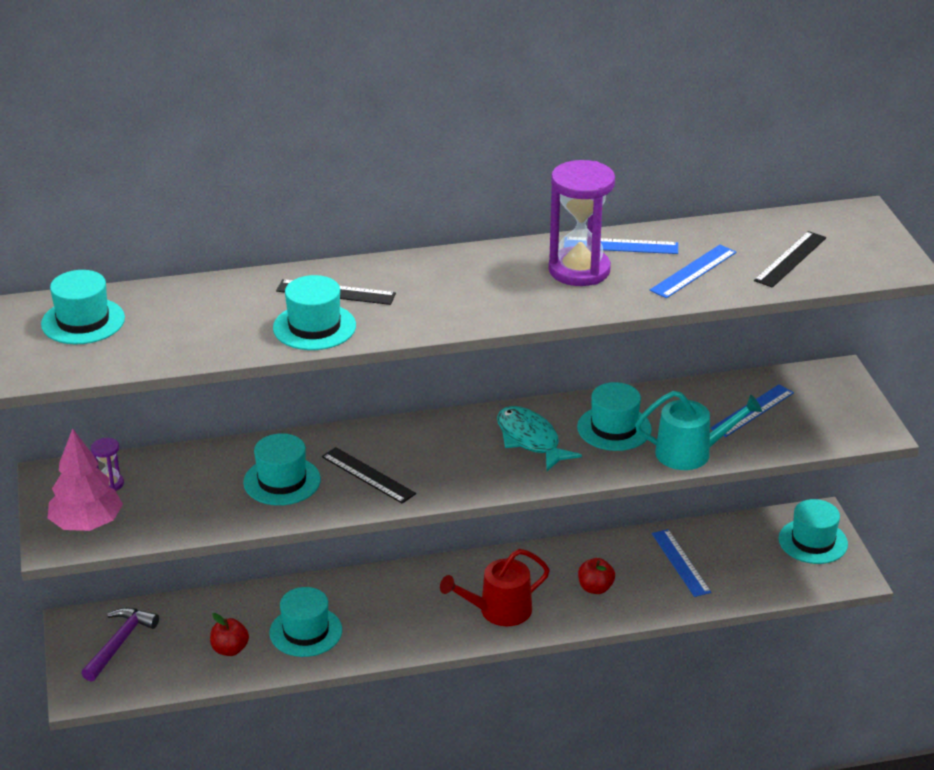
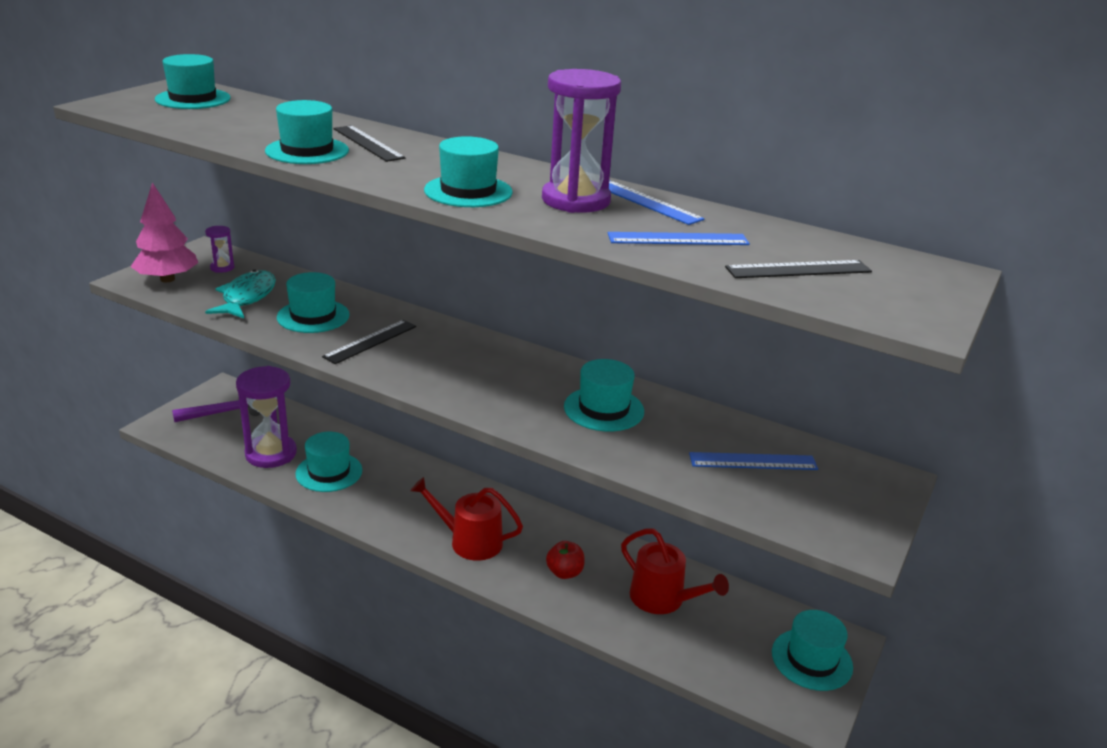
camera: 40 degrees right, 5 degrees down
red apple [210,613,249,656] -> purple hourglass [236,366,297,468]
black ruler [322,447,416,504] -> black ruler turned 45 degrees clockwise [322,320,416,364]
turquoise fish [497,406,582,471] -> turquoise fish moved to [205,270,276,318]
turquoise watering can [635,391,762,470] -> none
blue ruler [652,529,711,597] -> red watering can [621,529,729,614]
none -> turquoise hat [424,136,513,207]

